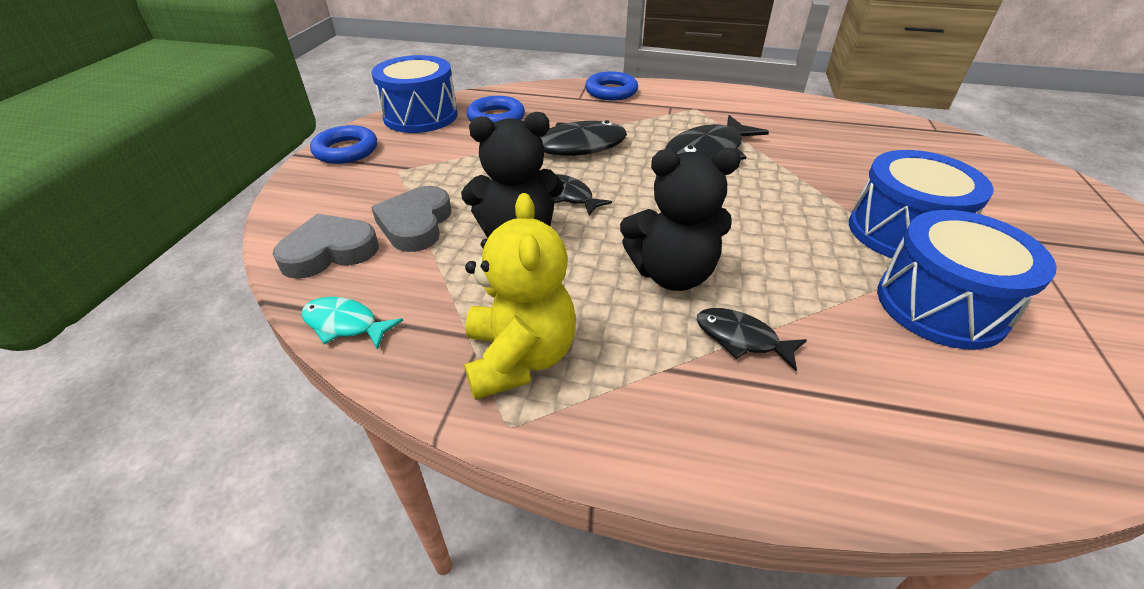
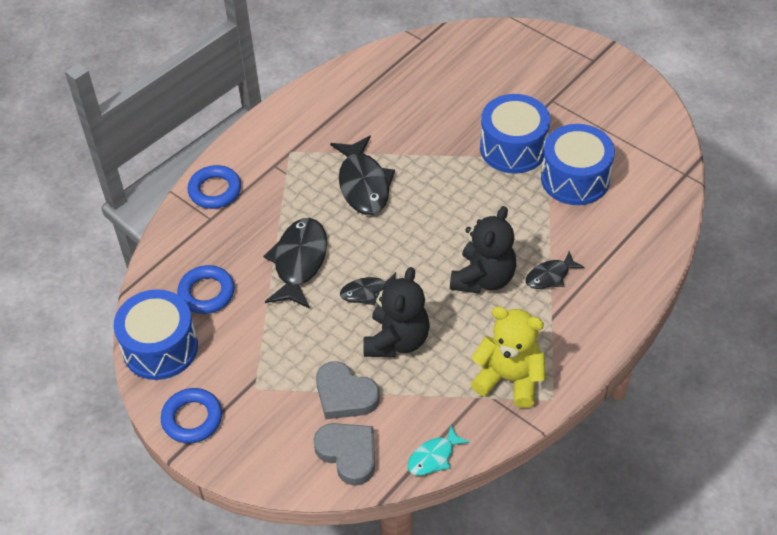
camera: 60 degrees left, 10 degrees up
grey heart [273,213,379,279] -> grey heart turned 135 degrees clockwise [313,423,375,486]

